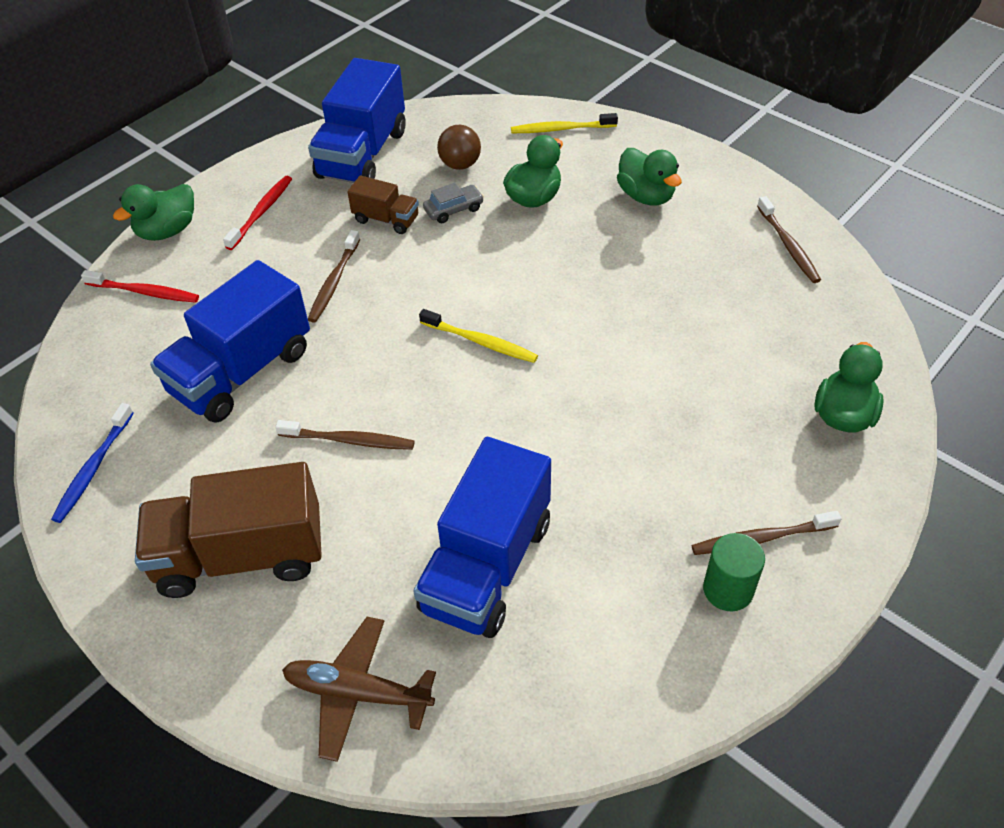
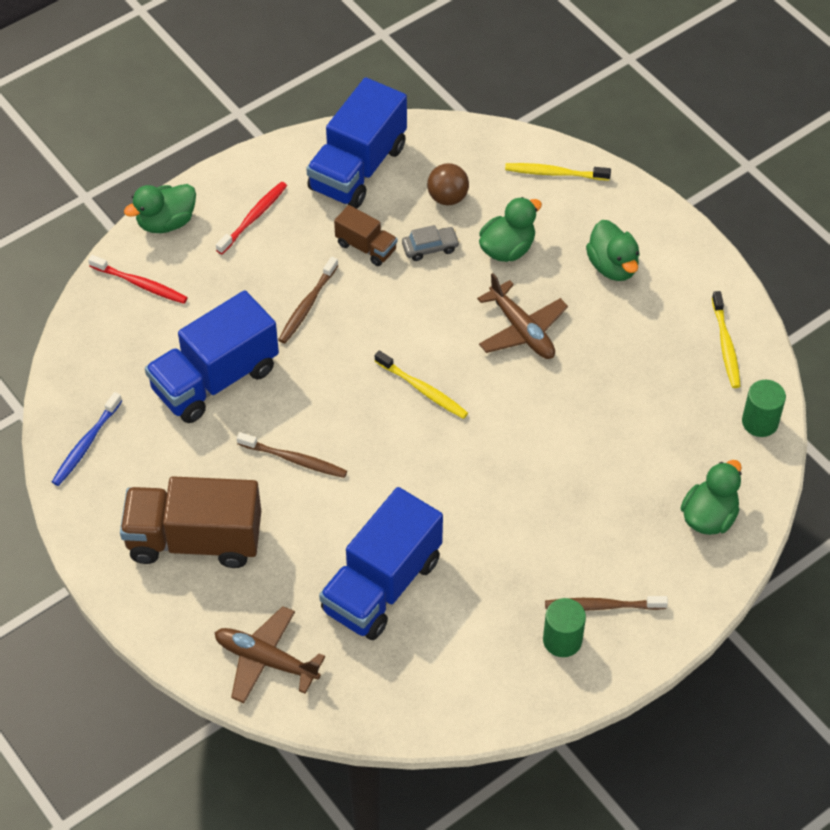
camera: 10 degrees right, 5 degrees up
brown toothbrush [757,196,821,283] -> yellow toothbrush [712,291,741,388]
none -> brown plane [477,273,568,359]
none -> green cylinder [742,380,786,437]

